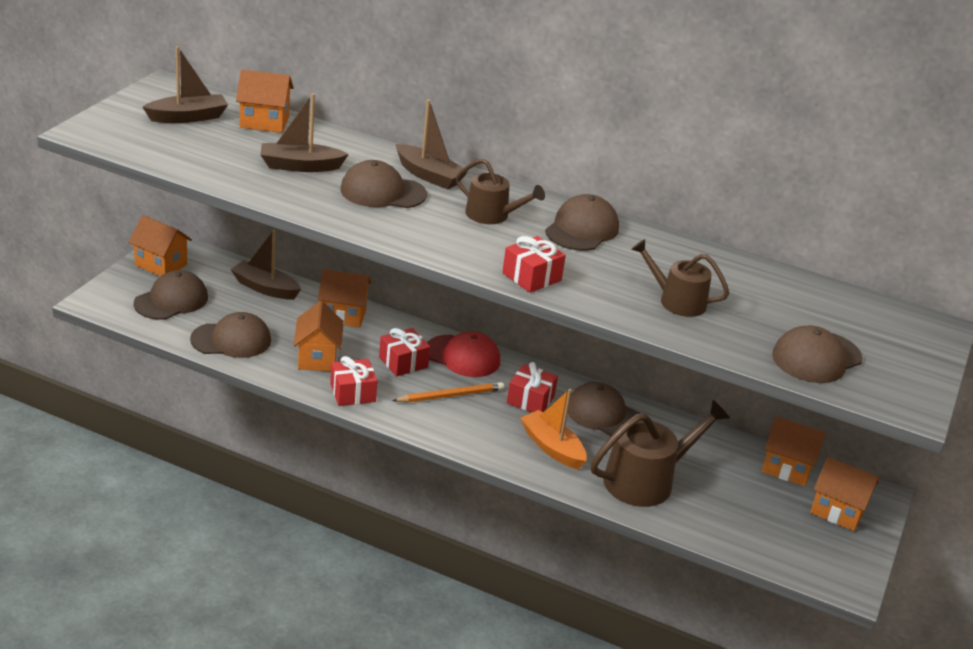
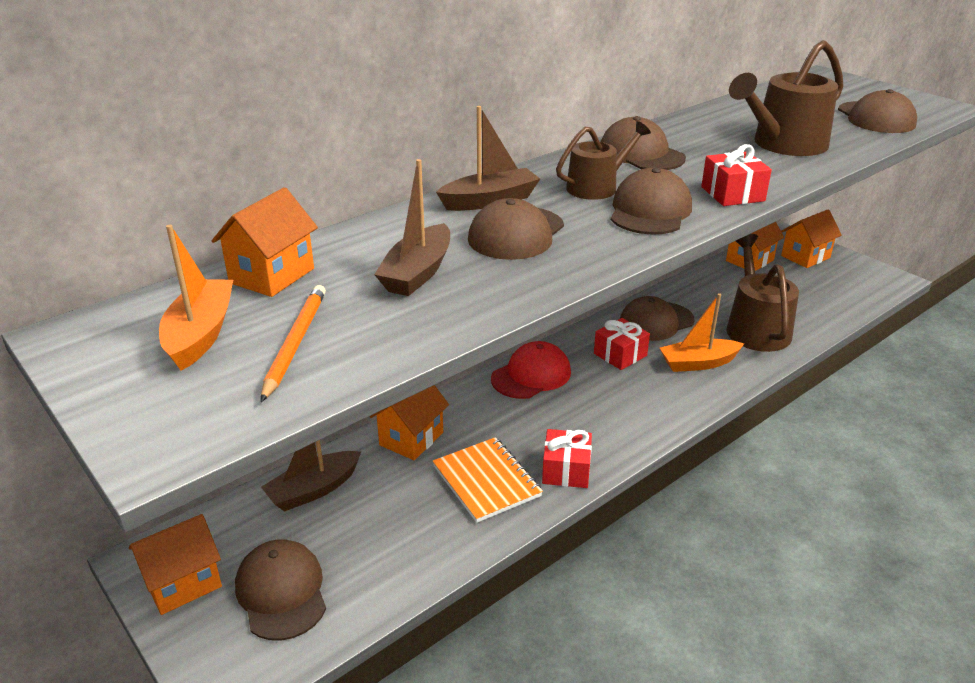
camera: 60 degrees left, 0 degrees up
brown boat [143,46,228,123] -> orange boat [159,225,233,371]
brown cap [190,312,271,358] -> brown cap moved to [611,168,692,235]
orange house [293,301,344,371] -> orange notebook [432,437,543,523]
red gift [379,328,430,377] -> none
orange pencil [392,382,504,403] -> orange pencil moved to [261,285,326,402]
brown watering can [631,239,729,317] -> brown watering can [729,40,843,156], size x1.62

